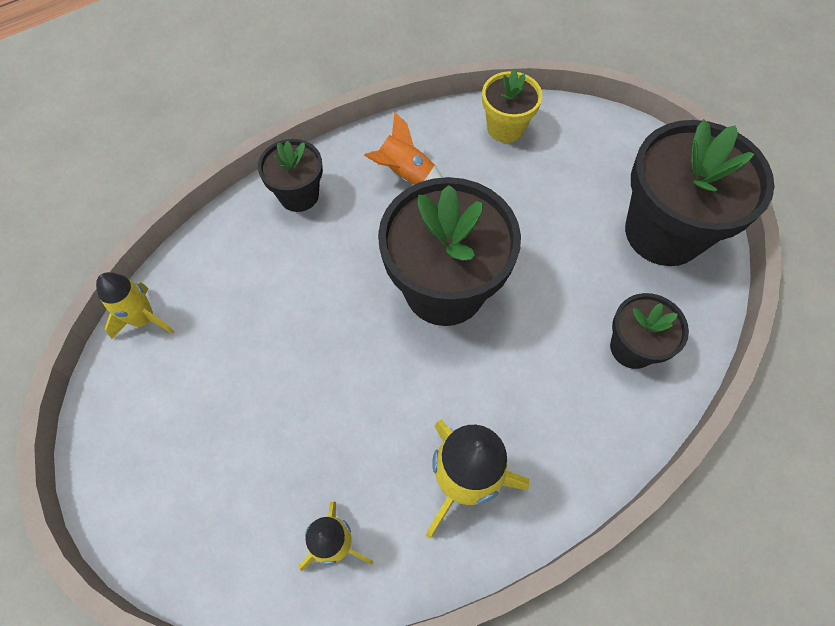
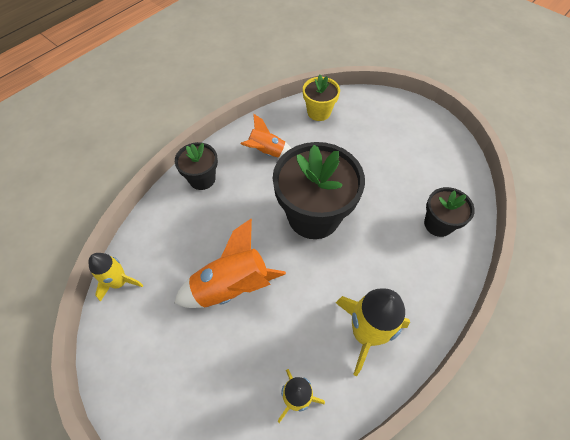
camera: 15 degrees left, 5 degrees down
black flower pot [625,119,775,266] -> none
none -> orange rocket [174,219,286,308]

